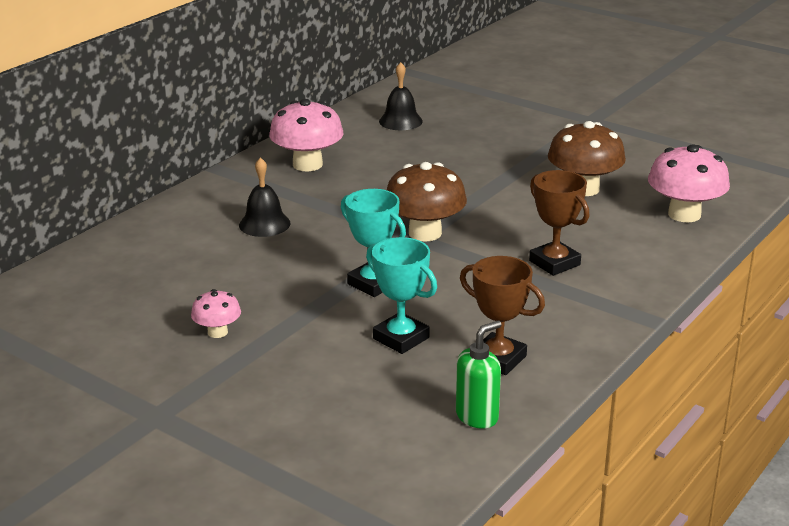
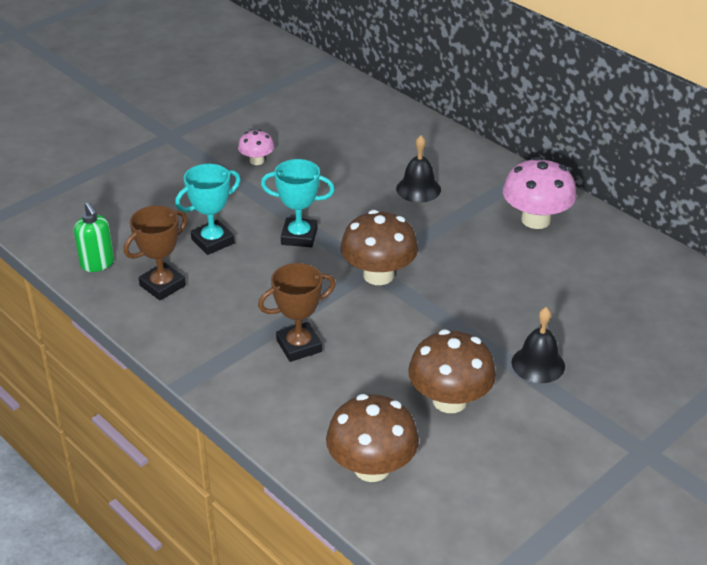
camera: 100 degrees right, 10 degrees up
turquoise trophy [341,189,406,297] -> turquoise trophy turned 45 degrees clockwise [261,159,335,247]
black bell [379,62,423,130] -> black bell moved to [511,307,565,383]
pink mushroom [648,144,730,223] -> brown mushroom [326,394,419,482]

